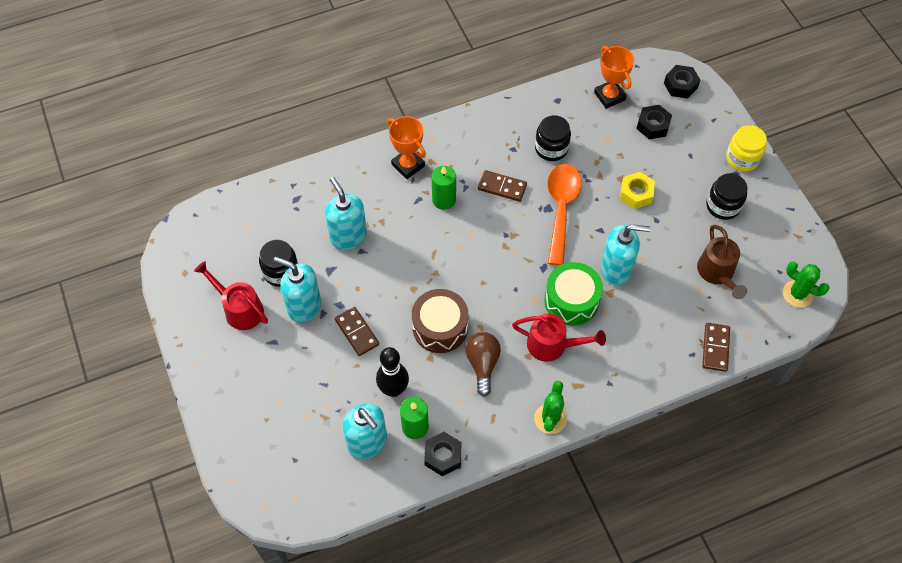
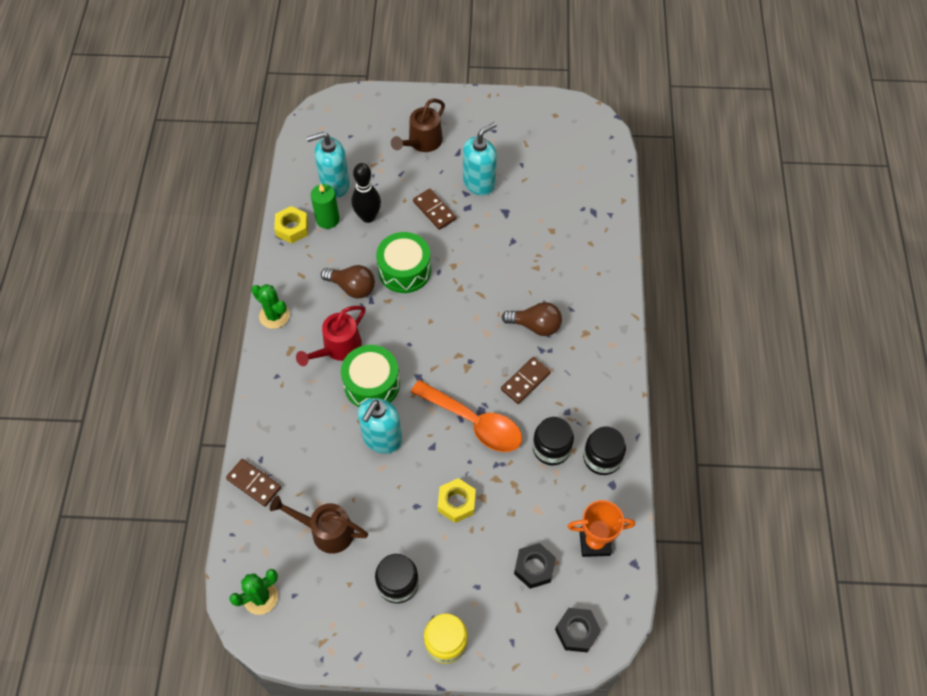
camera: 115 degrees right, 0 degrees up
red watering can [194,261,268,330] -> none
black jar [259,240,298,287] -> black jar moved to [583,427,626,475]
turquoise soap dispenser [325,177,367,250] -> none
brown domino [335,307,379,356] -> brown domino turned 60 degrees clockwise [413,189,456,230]
orange trophy [388,116,426,179] -> none
brown drum [412,289,468,353] -> green drum [376,232,431,293]
black nut [424,432,462,476] -> yellow nut [274,206,308,244]
green candle [431,166,456,210] -> brown light bulb [502,302,562,336]
none -> brown watering can [391,98,445,152]

